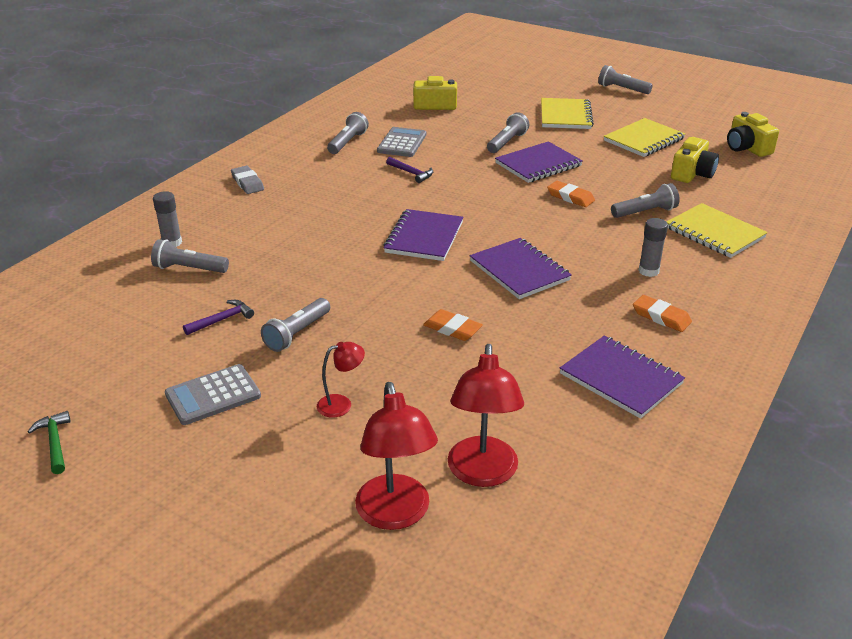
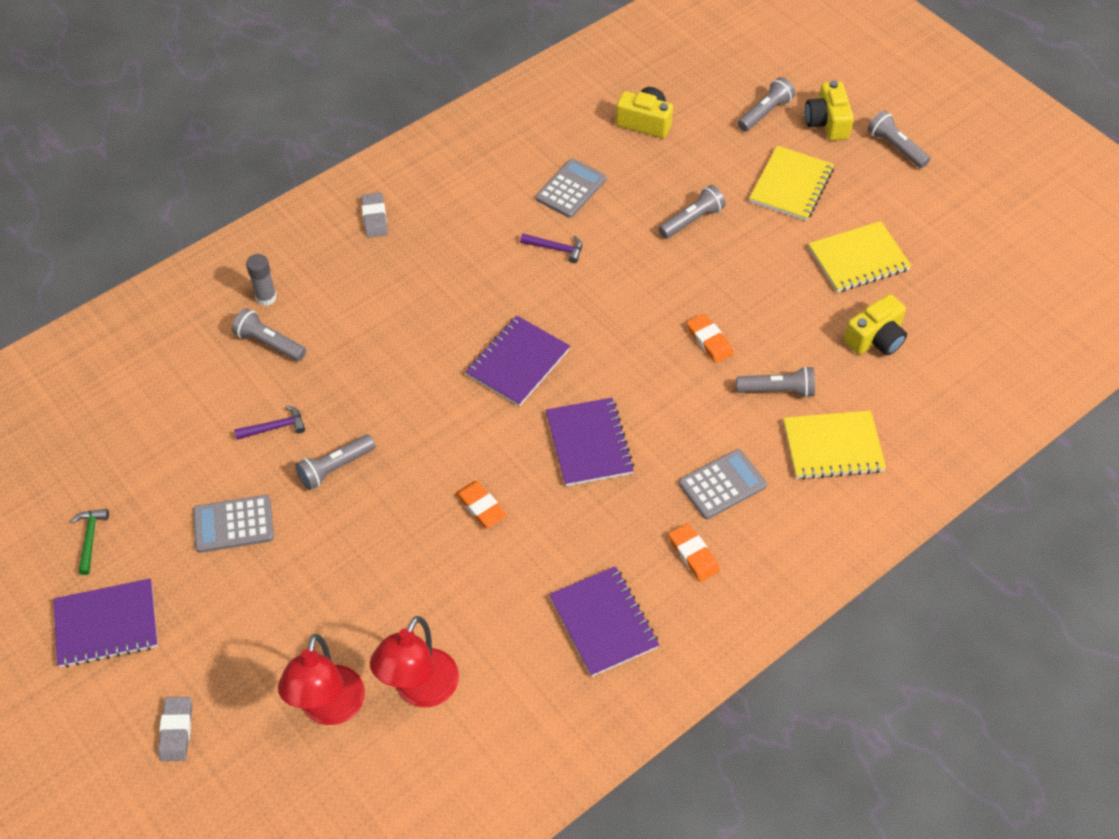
camera: 20 degrees right, 20 degrees up
red lamp [317,342,365,418] -> none
grey flashlight [327,112,369,154] -> grey flashlight moved to [738,77,795,132]
purple hammer [386,157,433,183] -> purple hammer turned 45 degrees counterclockwise [520,234,582,263]
purple notebook [495,141,583,183] -> purple notebook moved to [53,578,158,668]
grey glue stick [638,218,668,277] -> grey calculator [679,449,767,519]
yellow notebook [666,203,768,258] -> yellow notebook turned 75 degrees counterclockwise [783,410,886,480]
yellow camera [727,112,779,157] -> yellow camera moved to [805,80,854,141]
none -> grey eraser [158,697,192,761]

